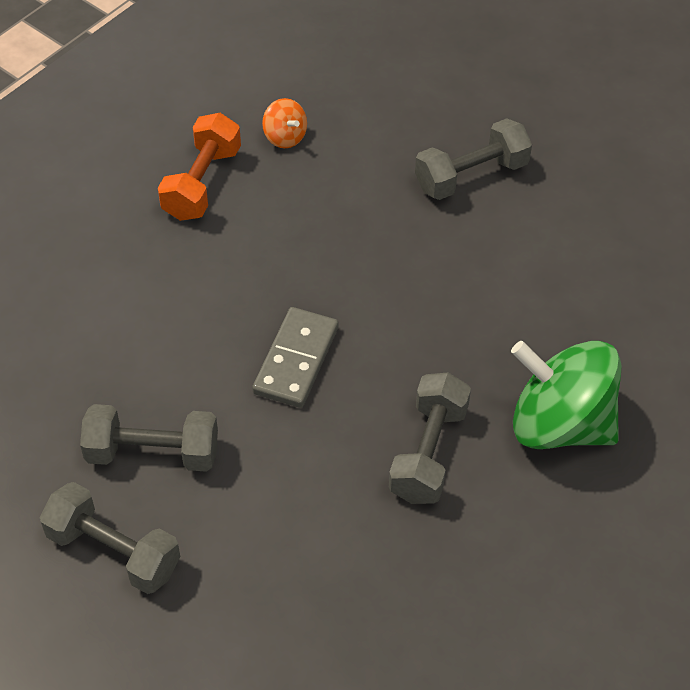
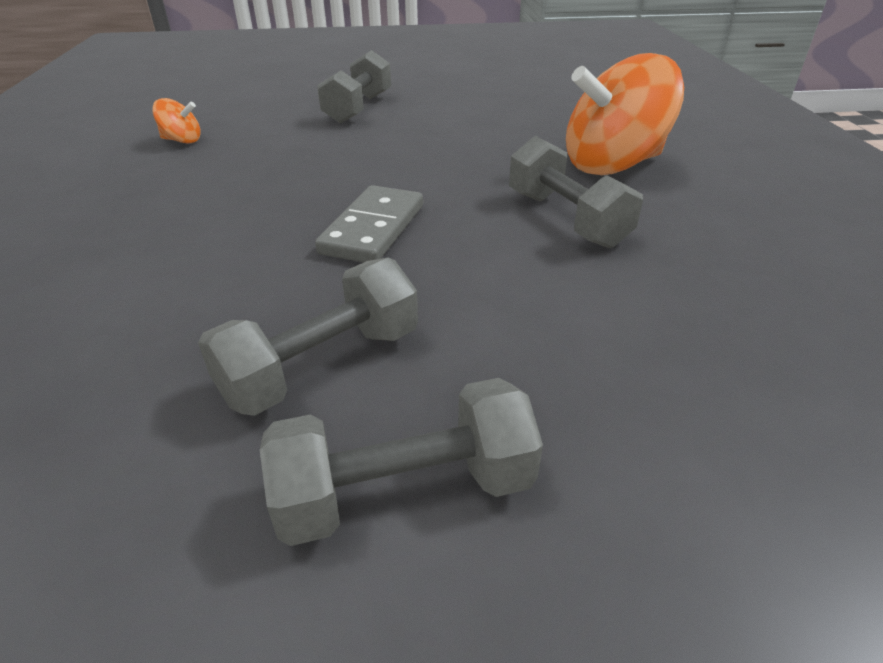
camera: 45 degrees left, 15 degrees down
orange dumbbell [158,113,241,221] -> none
grey domino [252,307,338,408] -> grey domino turned 45 degrees clockwise [315,185,423,263]
green spinning top [511,341,622,449] -> orange spinning top [566,53,684,175]

